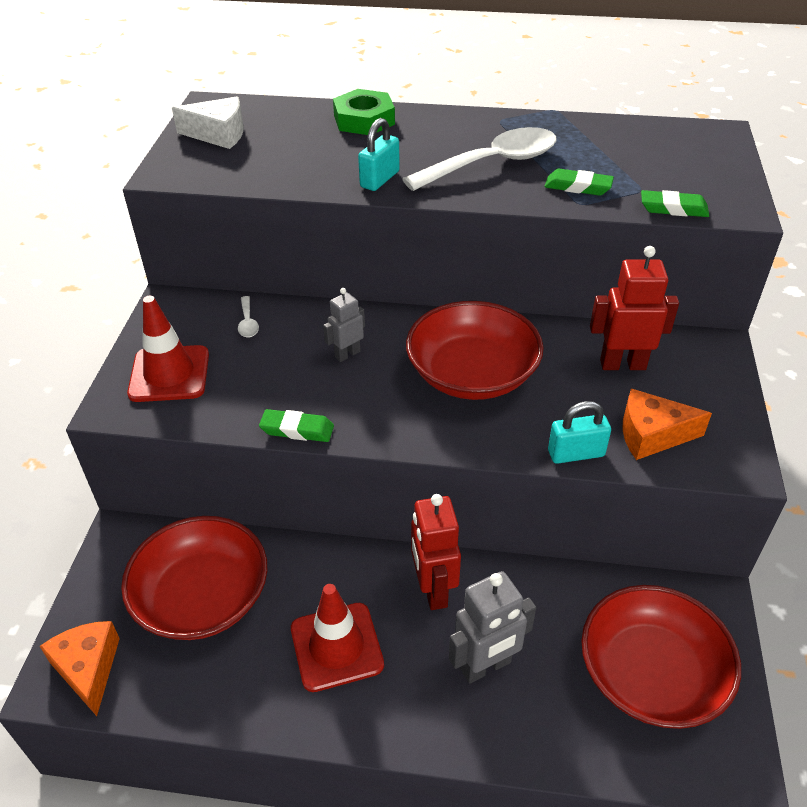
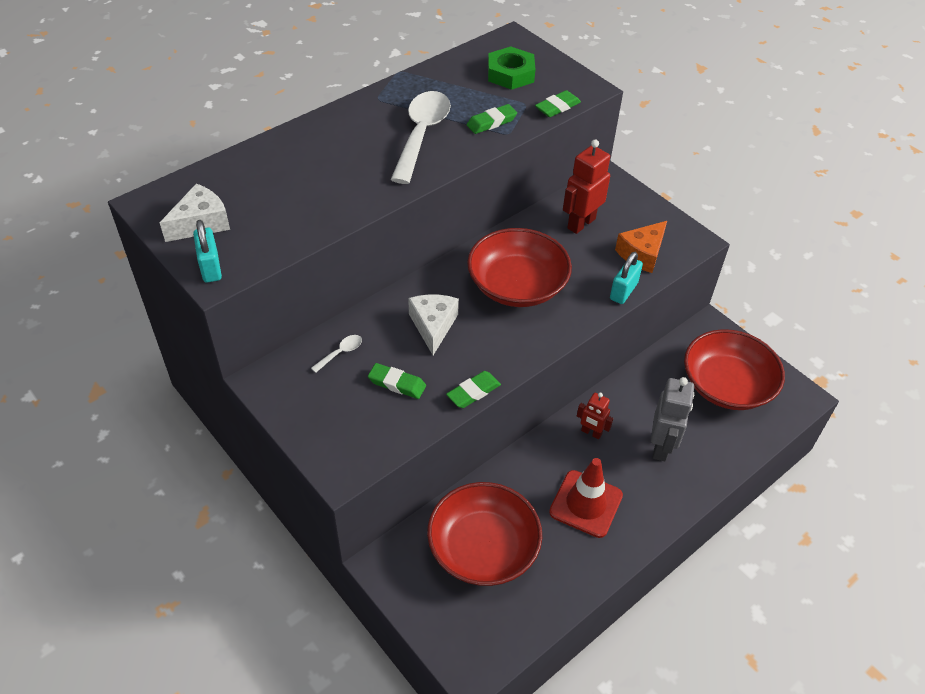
camera: 50 degrees left, 5 degrees up
orange cheese [40,621,120,716] -> none
red traffic cone [127,296,209,402] -> none
white spoon [238,296,259,338] -> white spoon turned 75 degrees counterclockwise [311,335,362,373]
grey robot [323,288,365,362] -> white cheese [408,294,459,355]
green nut [333,89,395,135] -> green nut moved to [488,46,535,90]
turquoise padlock [358,118,400,191] -> turquoise padlock moved to [193,220,222,283]
red robot [411,494,461,610] -> red robot [577,393,613,439], size x0.59
none -> green eraser [368,363,426,399]

